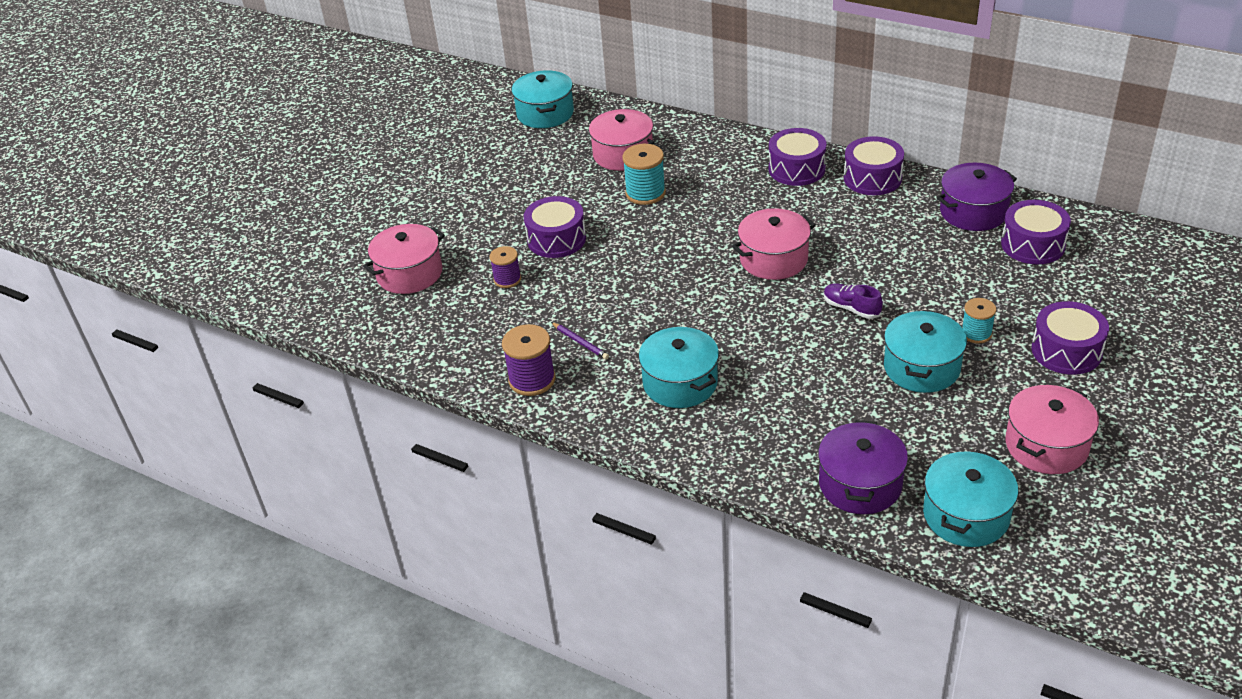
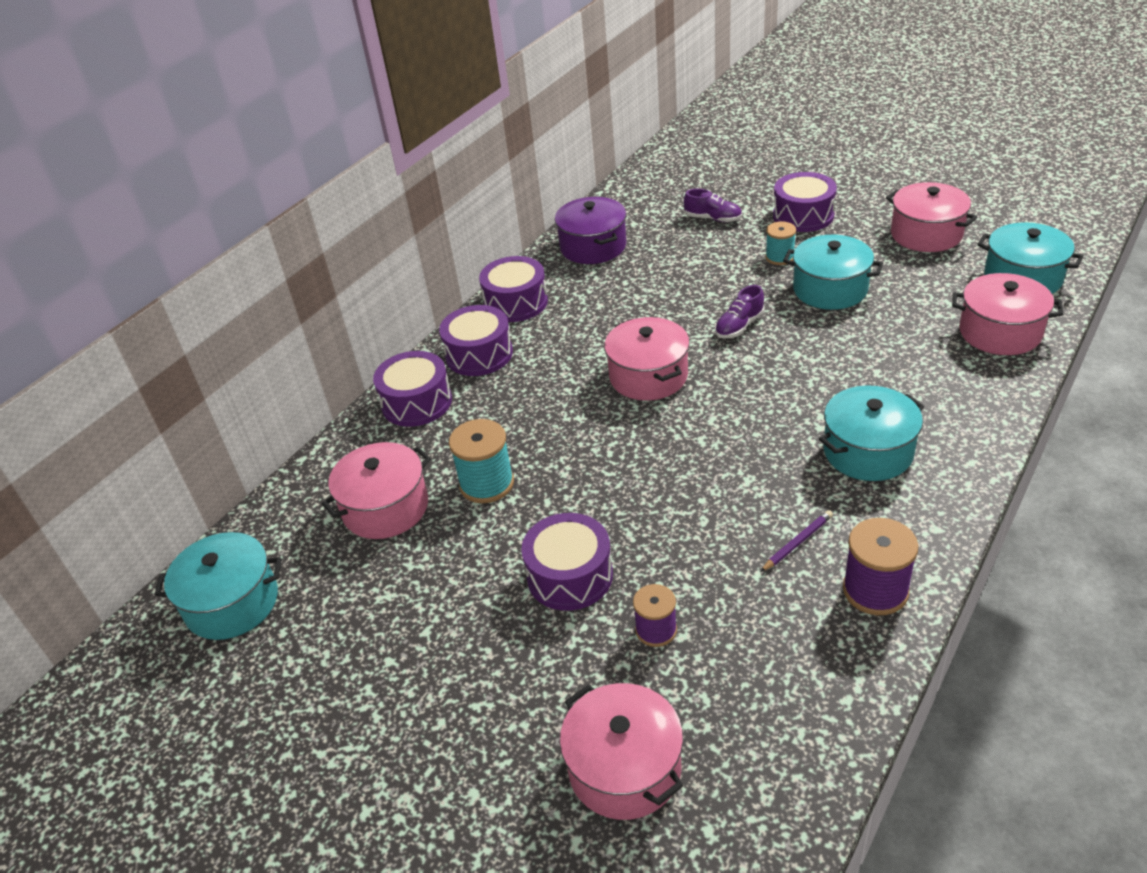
camera: 85 degrees left, 0 degrees up
purple pot [818,420,908,514] -> pink pot [952,273,1063,355]
purple drum [1001,200,1071,264] -> purple drum moved to [373,351,452,427]
none -> purple shoe [684,189,742,222]

